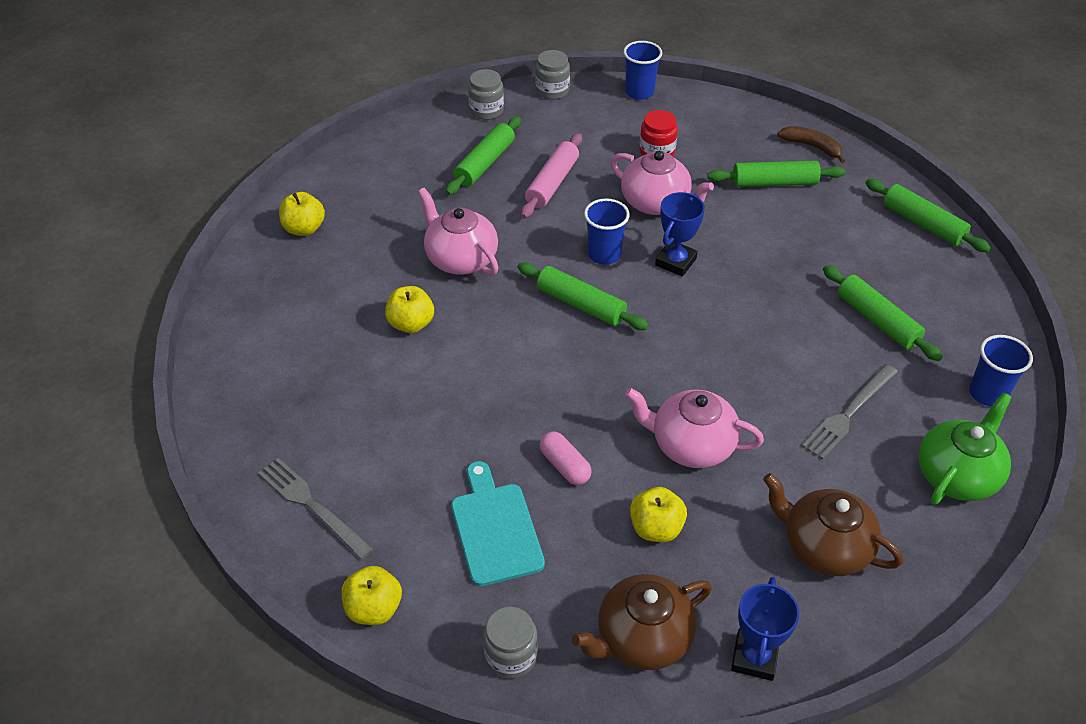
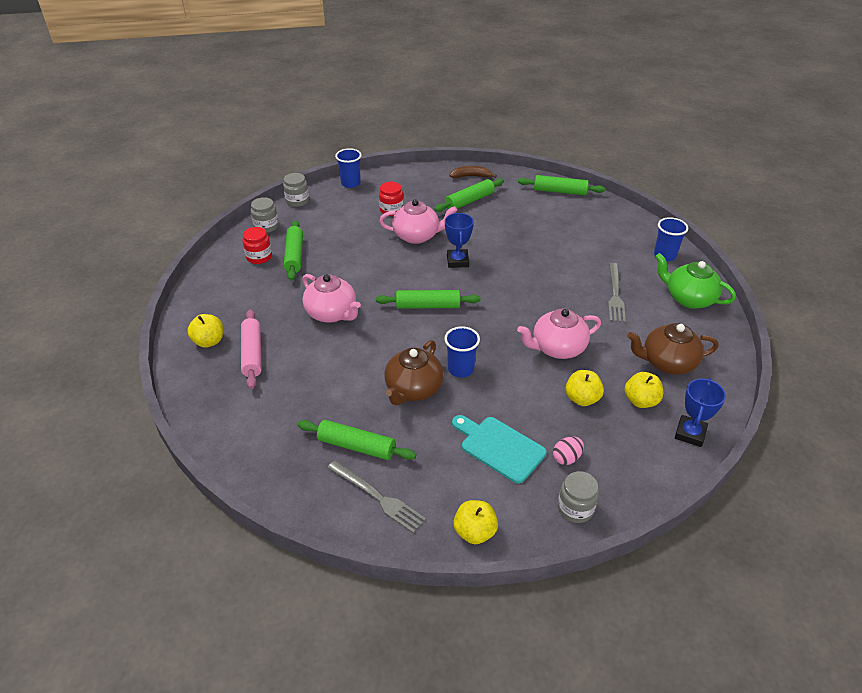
camera: 35 degrees left, 5 degrees down
grey fork [258,458,374,560] -> grey fork turned 150 degrees counterclockwise [328,460,426,533]
yellow apple [385,286,434,333] -> yellow apple moved to [624,372,663,408]
pink teapot [418,188,498,276] -> pink teapot turned 150 degrees counterclockwise [302,274,361,323]
pink rolling pin [521,133,582,218] -> pink rolling pin moved to [241,309,262,389]
pink capsule [540,431,592,485] -> none
brown teapot [572,574,712,670] -> brown teapot moved to [384,340,444,405]
blue cup [584,198,630,264] -> blue cup moved to [444,326,480,377]
blue trophy [731,577,799,681] -> blue trophy turned 45 degrees clockwise [675,378,726,447]
green rolling pin [823,265,943,361] -> green rolling pin moved to [298,420,416,460]
green teapot [918,392,1012,505] -> green teapot turned 60 degrees counterclockwise [655,253,736,309]
none -> red jar [242,227,272,264]
none -> pink egg [553,437,584,465]

